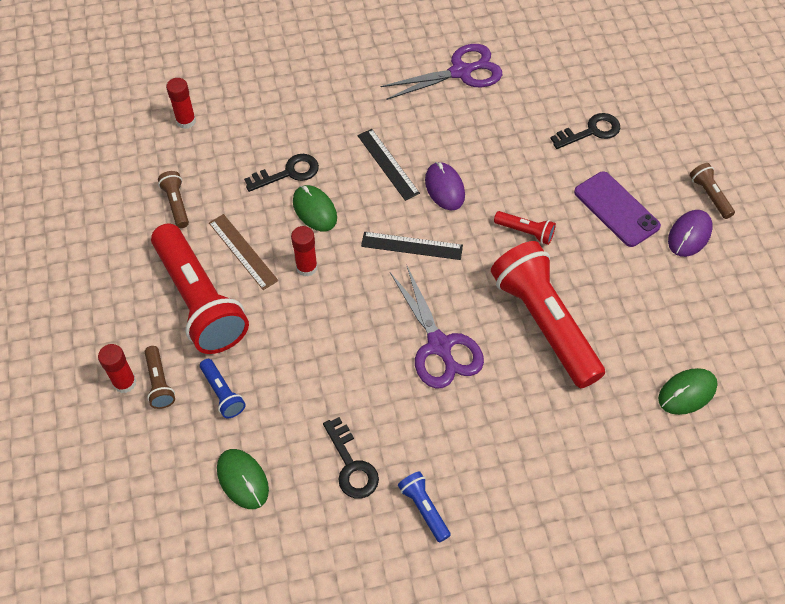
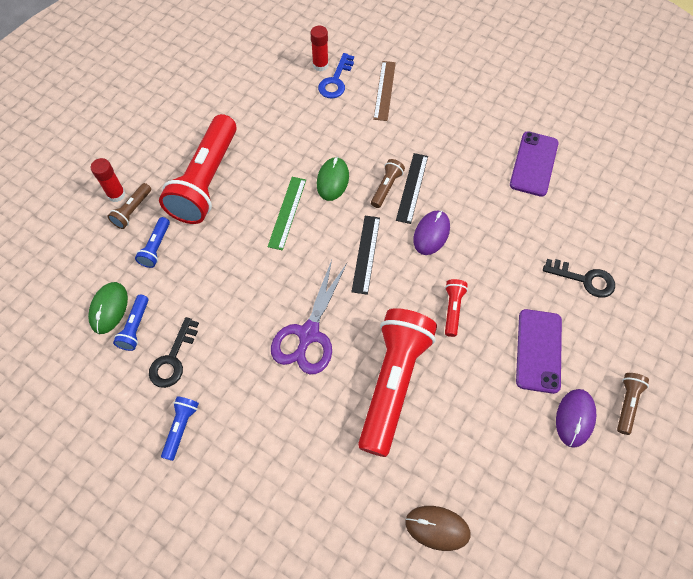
camera: 45 degrees right, 5 degrees up
brown flashlight [158,171,189,228] -> brown flashlight moved to [371,159,405,208]
brown ruler [209,214,278,290] -> brown ruler moved to [373,61,396,121]
black key [244,154,319,192] -> none
red glue stick [291,226,318,276] -> green ruler [268,177,306,250]
black ruler [361,232,463,260] -> black ruler turned 45 degrees clockwise [352,216,380,295]
purple scissors [380,44,502,100] -> purple phone [510,131,559,197]
red flashlight [494,211,556,245] -> red flashlight turned 150 degrees counterclockwise [445,279,468,337]
green mouse [658,368,718,415] -> brown mouse [405,506,471,551]
purple mouse [668,210,713,257] -> purple mouse turned 60 degrees counterclockwise [556,389,596,448]
none -> blue flashlight [113,295,149,351]
none -> blue key [318,53,354,98]

